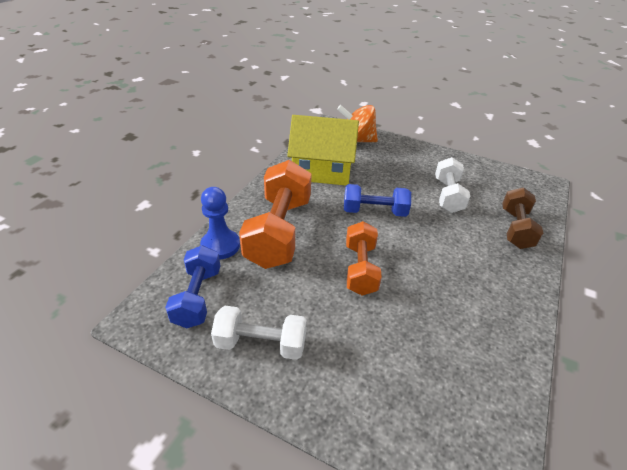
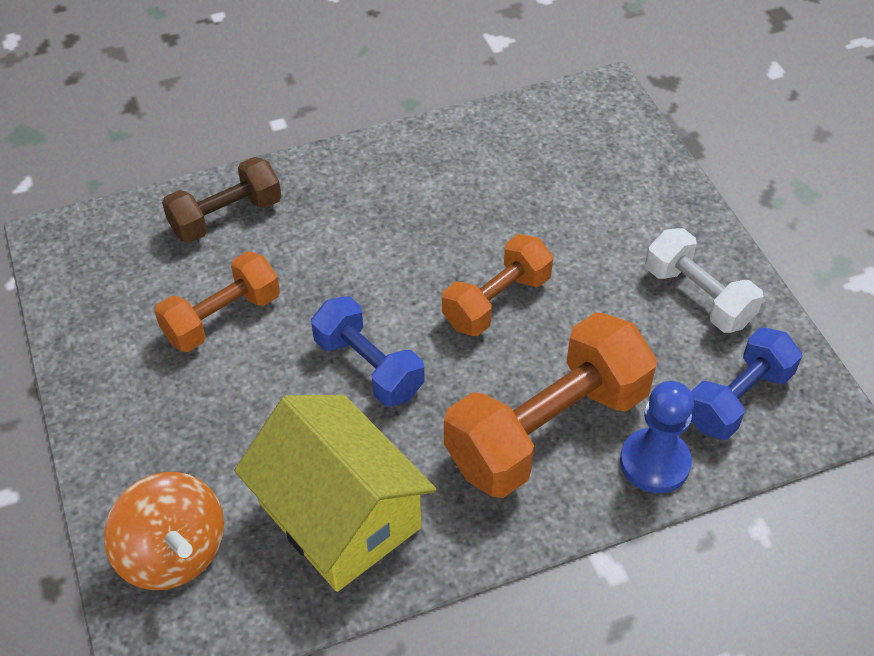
camera: 135 degrees left, 10 degrees up
white dumbbell [435,157,470,213] -> orange dumbbell [154,251,280,352]

